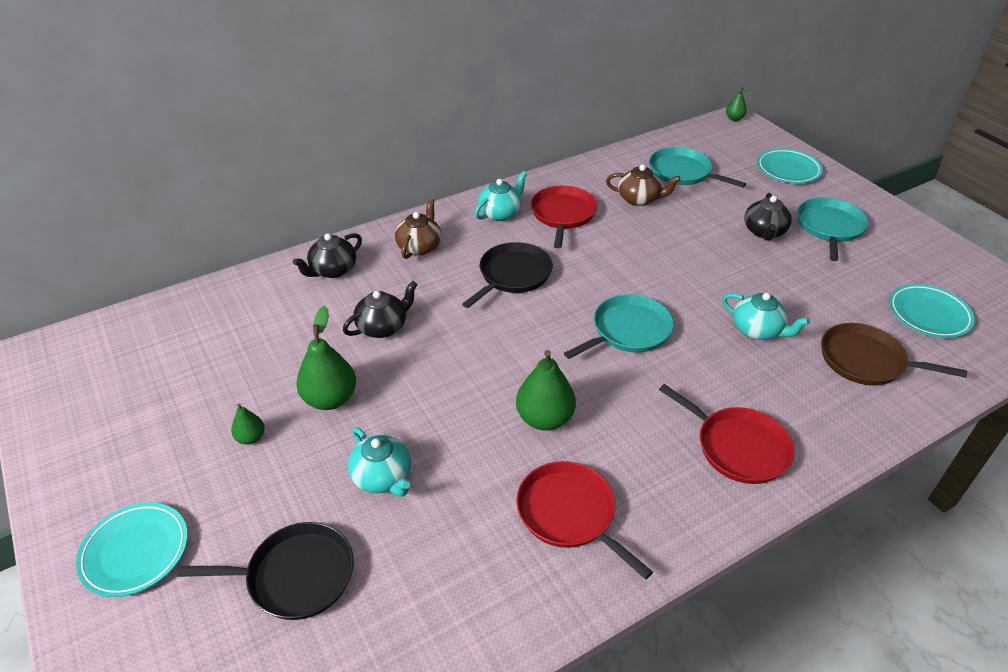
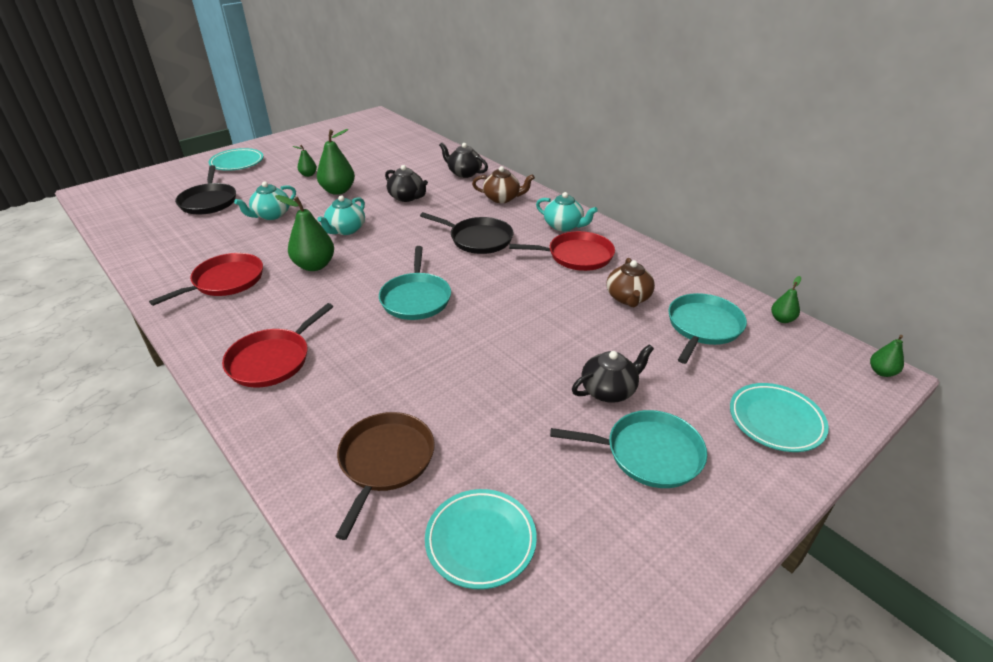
camera: 80 degrees right, 5 degrees down
turquoise pan [564,294,674,359] -> turquoise pan turned 45 degrees clockwise [379,246,451,320]
turquoise teapot [722,293,810,340] -> turquoise teapot moved to [317,196,365,235]
black teapot [744,193,792,241] -> black teapot turned 150 degrees clockwise [572,344,654,403]
none -> green pear [771,276,801,323]

